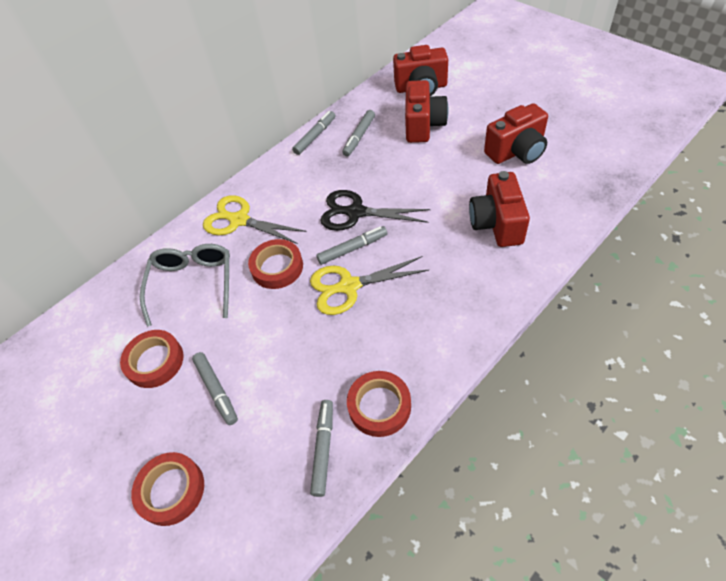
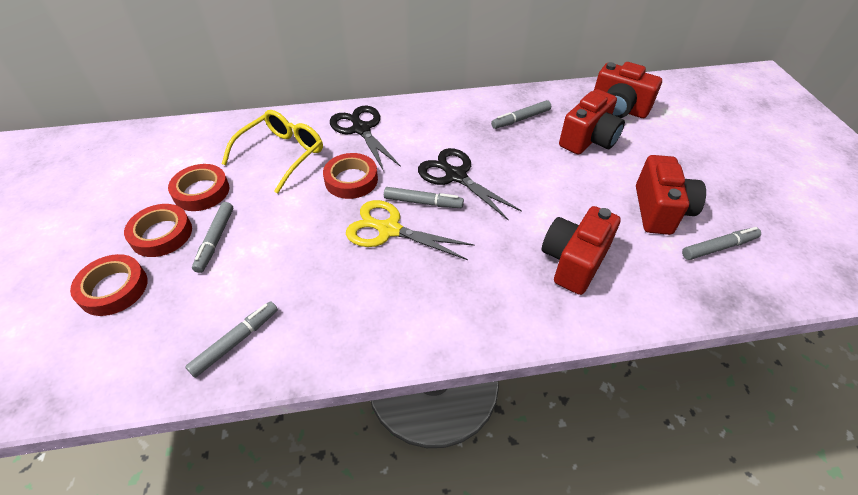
camera: 30 degrees right, 5 degrees down
grey glasses [140,244,230,327] -> yellow glasses [222,110,323,193]
yellow scissors [203,195,307,244] -> black scissors [330,106,401,171]
grey marker [292,111,335,155] -> grey marker moved to [682,227,761,260]
red tape [347,371,411,437] -> red tape moved to [124,204,192,257]
red camera [484,103,548,164] -> red camera turned 90 degrees counterclockwise [636,155,706,235]

